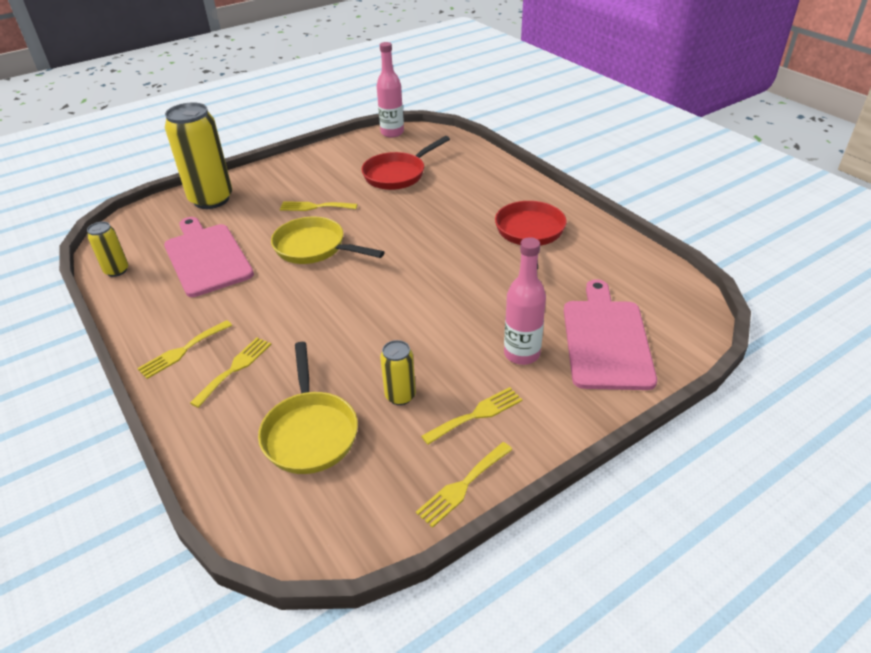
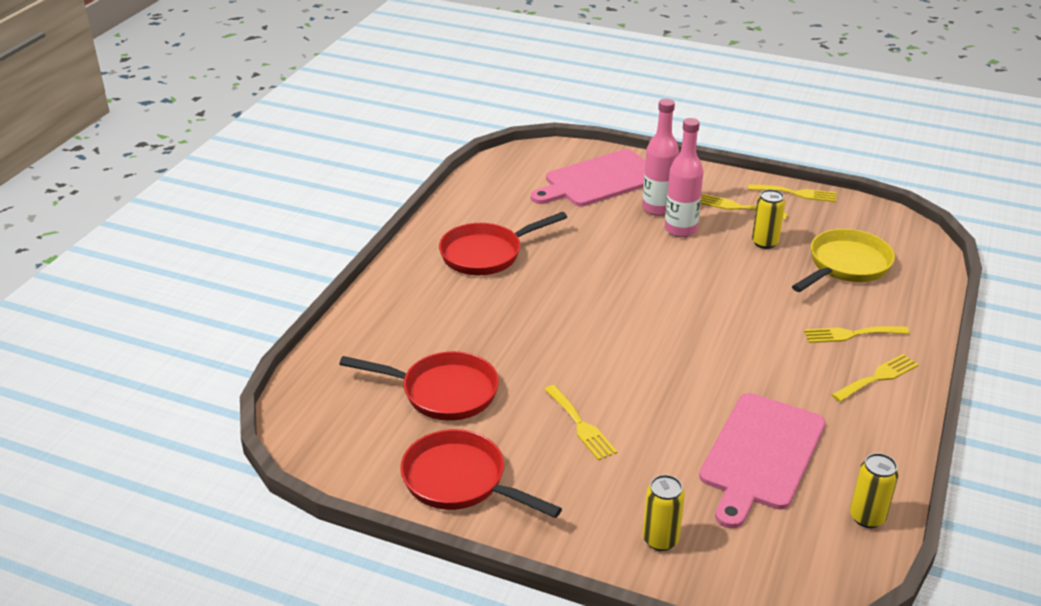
camera: 125 degrees left, 5 degrees down
yellow fork [137,320,232,379] -> yellow fork turned 45 degrees counterclockwise [831,354,919,402]
yellow can [165,102,232,209] -> yellow can [643,475,685,551], size x0.49
yellow pan [271,217,384,264] -> none
pink bottle [377,42,404,137] -> pink bottle moved to [665,118,703,237]
none -> red pan [400,429,562,518]

